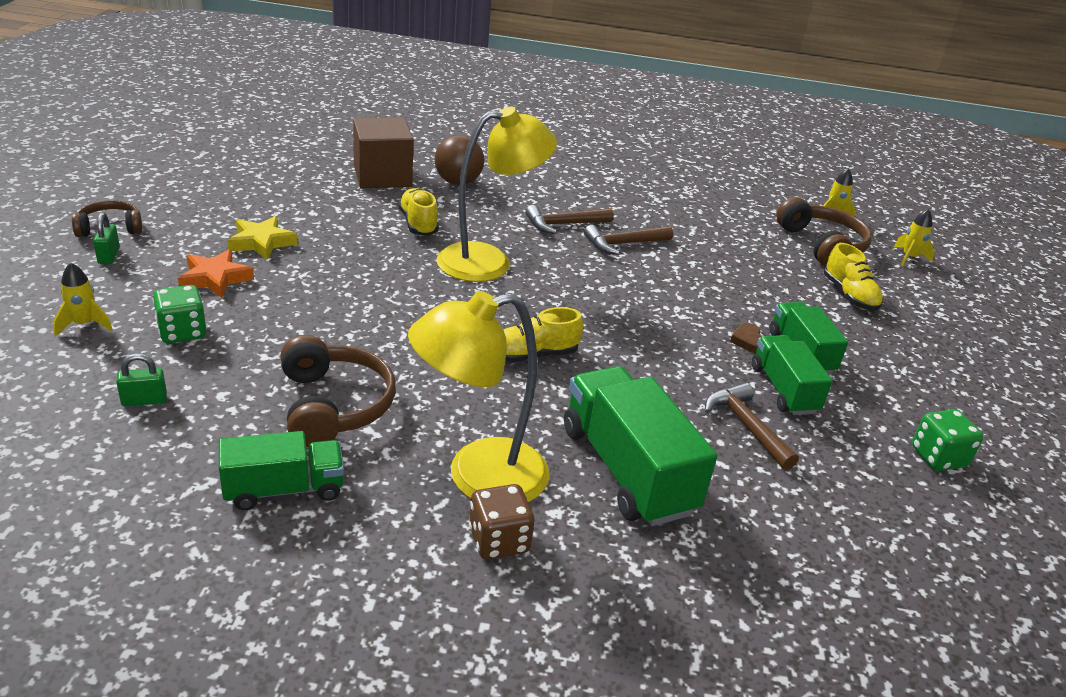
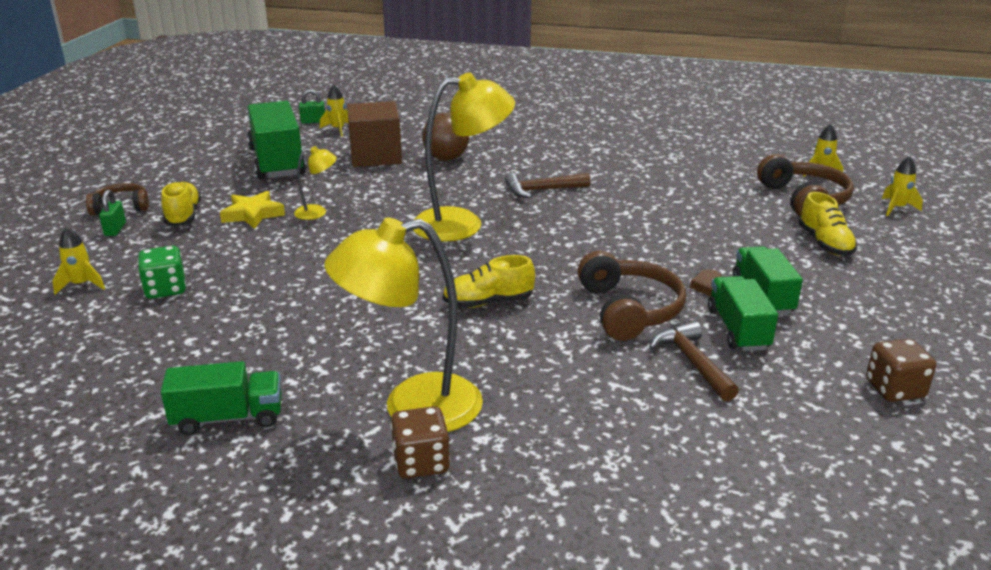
camera: 10 degrees right, 5 degrees down
green padlock [116,354,167,406] -> green padlock moved to [299,89,325,123]
orange star [178,249,254,298] -> none
brown headphones [280,335,396,448] -> brown headphones moved to [578,251,686,341]
yellow shoe [398,188,439,236] -> yellow shoe moved to [161,181,201,226]
green truck [564,366,717,526] -> green truck moved to [247,101,306,179]
brown hammer [584,225,673,255] -> none
green dice [912,409,984,471] -> brown dice [866,339,936,402]
none -> yellow lamp [294,146,337,220]
none -> yellow rocket [320,85,349,137]

